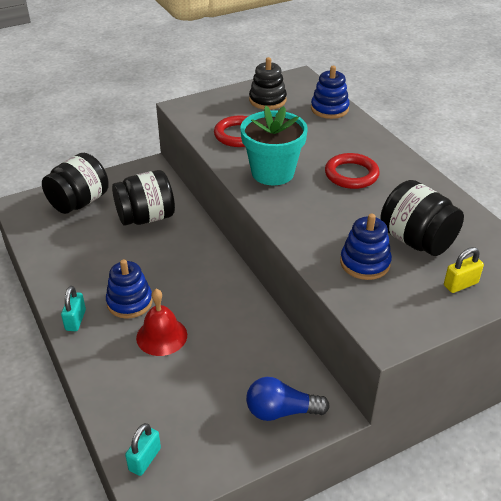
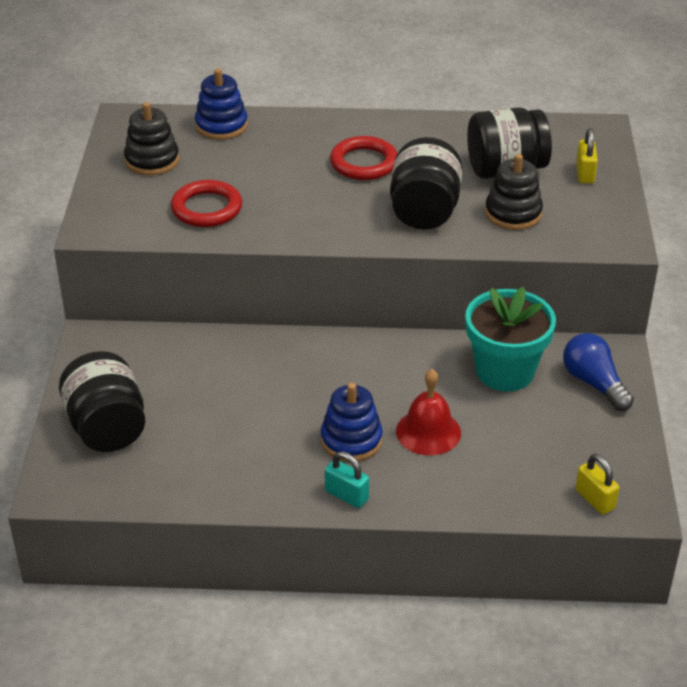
camera: 60 degrees left, 0 degrees up
black jar [112,170,175,226] -> black jar moved to [390,137,462,230]
turquoise padlock [125,423,161,476] -> yellow padlock [575,454,619,515]
turquoise flower pot [240,105,308,185] -> turquoise flower pot moved to [465,287,556,392]
blue light bulb [246,377,330,421] -> blue light bulb turned 120 degrees clockwise [563,333,634,411]
blue stacking toy [340,213,392,280] -> black stacking toy [485,154,543,230]

